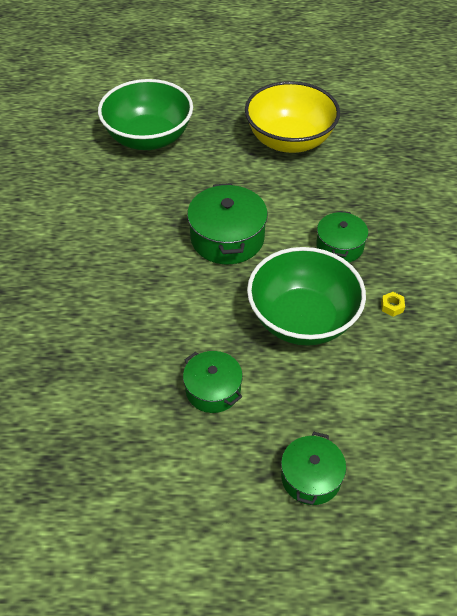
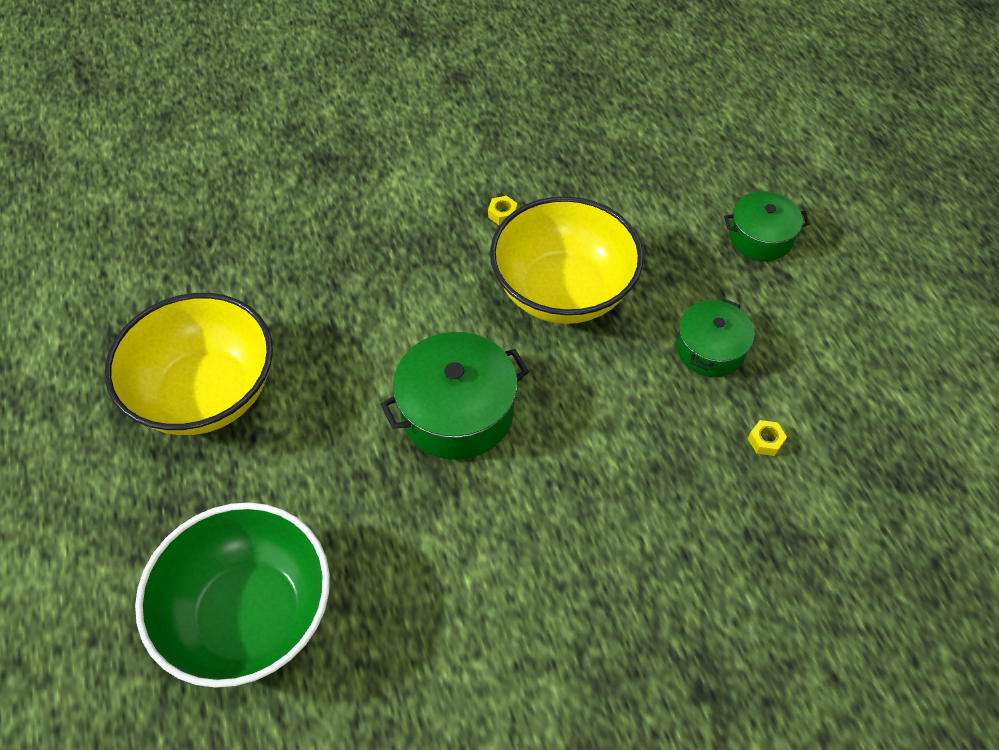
camera: 110 degrees left, 5 degrees up
green bowl [247,247,366,346] -> yellow bowl [490,196,644,324]
green pot [316,211,368,263] -> none
none -> yellow nut [748,420,787,456]

